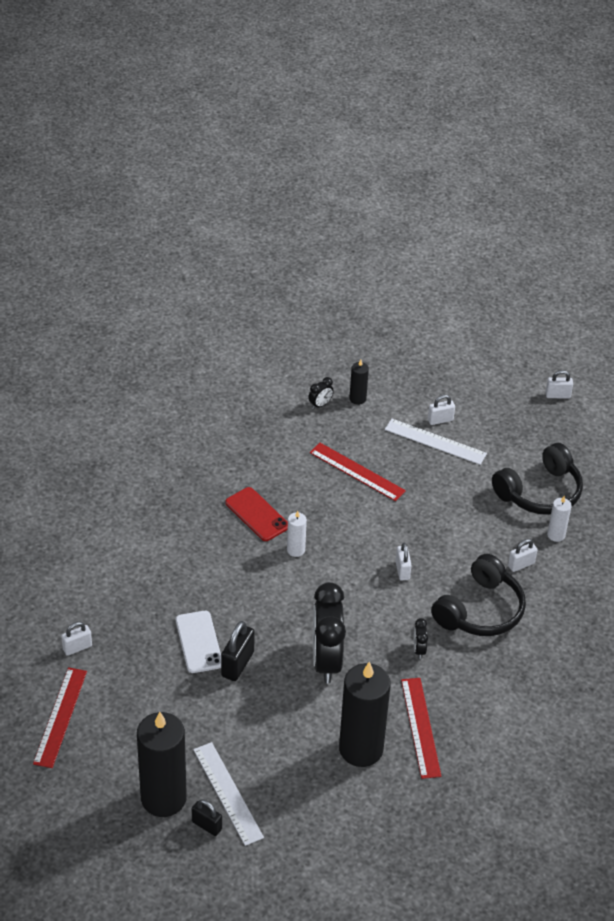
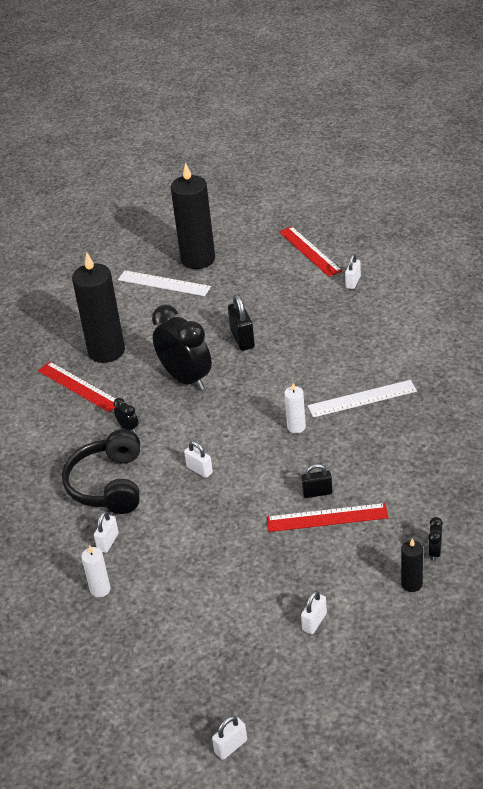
camera: 145 degrees right, 5 degrees down
white phone [176,611,221,673] -> none
black padlock [192,799,222,836] -> black padlock moved to [302,464,332,498]
red phone [225,487,288,541] -> none
white ruler [385,419,487,465] -> white ruler moved to [308,380,417,418]
black headphones [492,443,583,515] -> none

